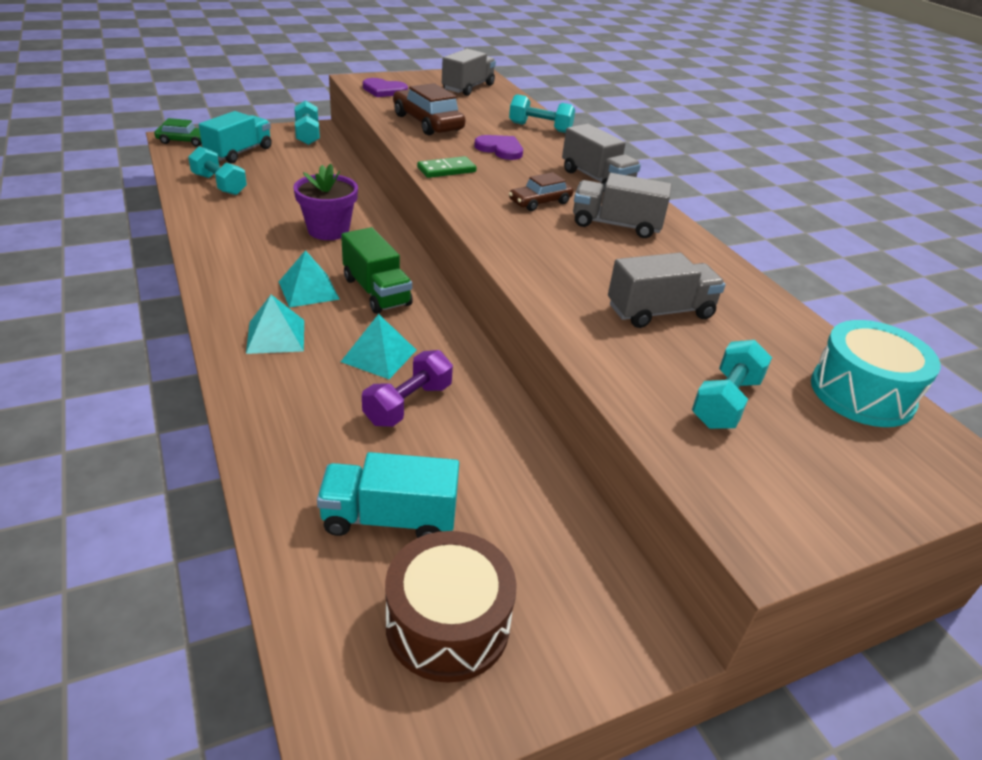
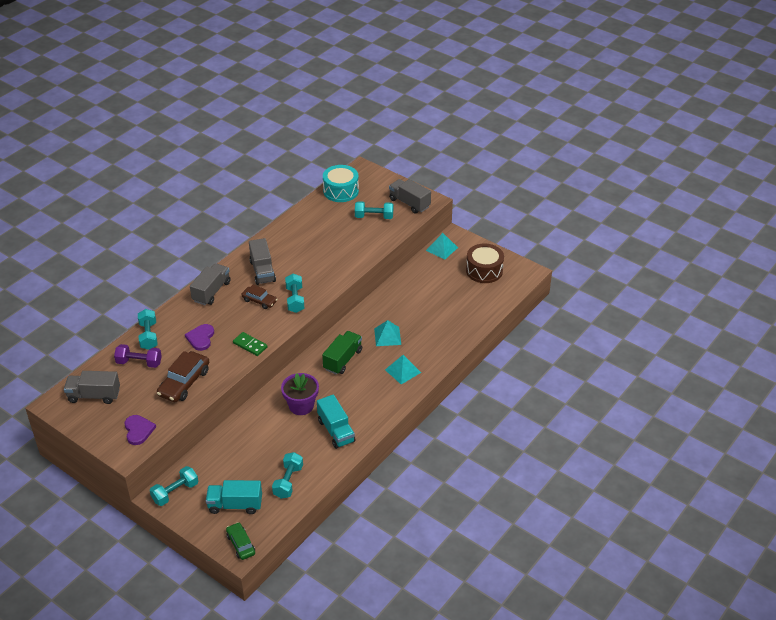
camera: 115 degrees left, 5 degrees up
turquoise pyramid [279,250,340,308] -> turquoise pyramid moved to [426,233,458,260]
turquoise truck [317,452,459,538] -> turquoise truck moved to [317,394,355,449]
purple dumbbell [362,350,453,427] -> purple dumbbell moved to [114,344,162,368]
grey truck [608,253,726,328] -> grey truck moved to [389,179,431,214]
none -> turquoise dumbbell [285,274,305,313]

